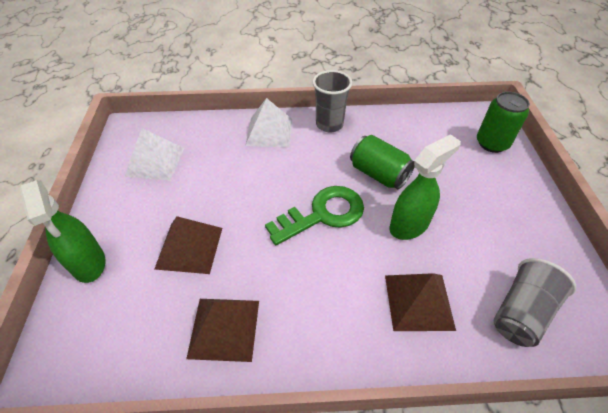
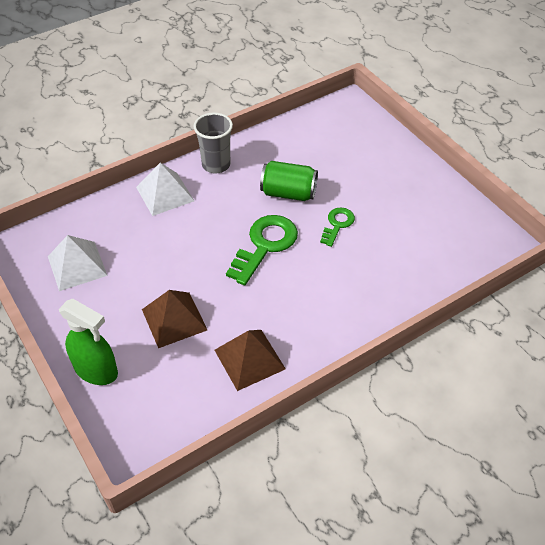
camera: 30 degrees left, 0 degrees up
brown pyramid [385,273,456,331] -> none
green spray bottle [390,134,461,240] -> green key [320,207,355,247]
green can [477,92,530,153] -> none
grey cup [493,258,576,347] -> none

